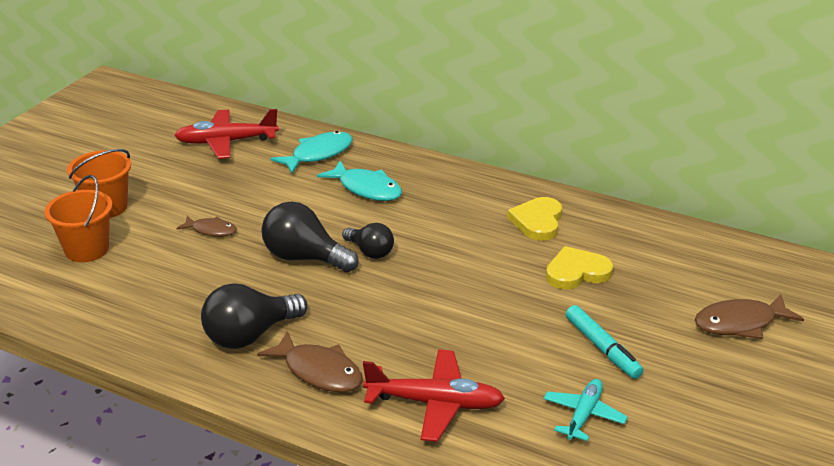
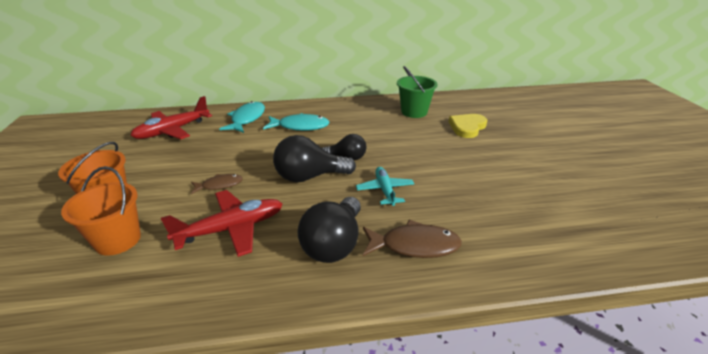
camera: 35 degrees left, 0 degrees up
red plane [363,349,505,442] -> red plane moved to [161,190,282,257]
yellow heart [507,197,562,241] -> green bucket [397,66,438,118]
turquoise plane [543,379,628,441] -> turquoise plane moved to [356,167,414,206]
turquoise marker [566,305,644,379] -> none
brown fish [695,294,804,339] -> none

